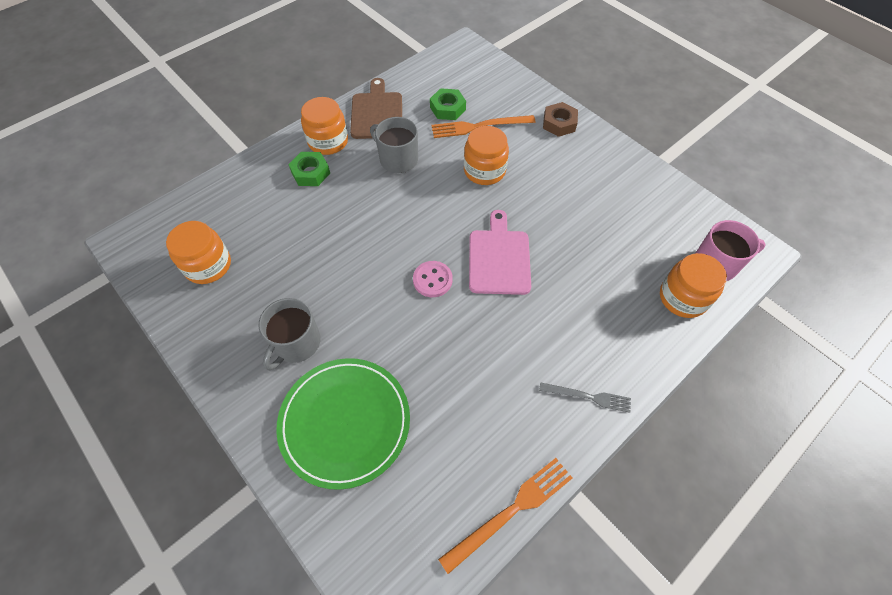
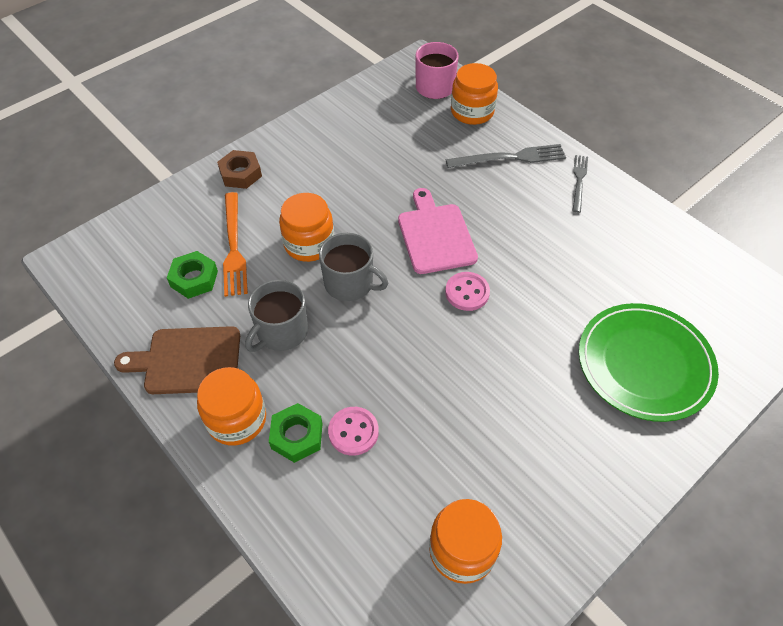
camera: 90 degrees left, 5 degrees down
grey mug [258,298,320,371] -> grey mug moved to [319,233,388,301]
orange fork [438,458,572,574] -> none
pink cutting board [469,210,531,295] -> pink cutting board turned 75 degrees clockwise [398,188,478,274]
none -> pink button [328,407,379,456]
none -> grey fork [446,144,566,168]

